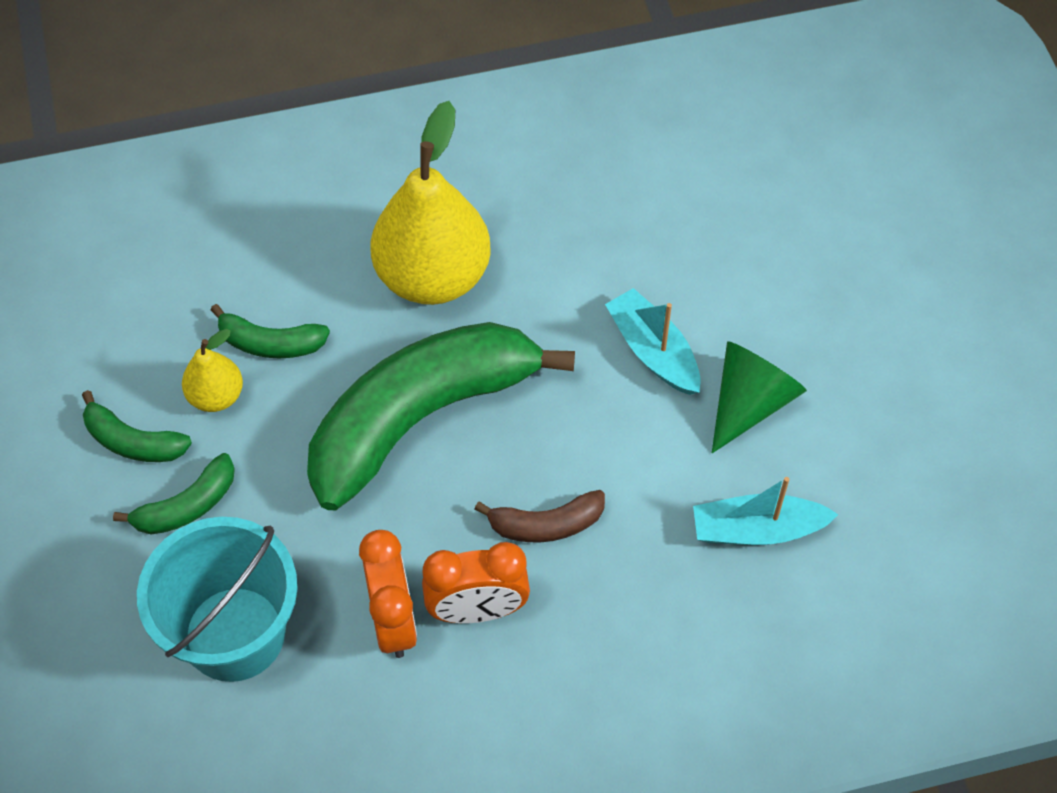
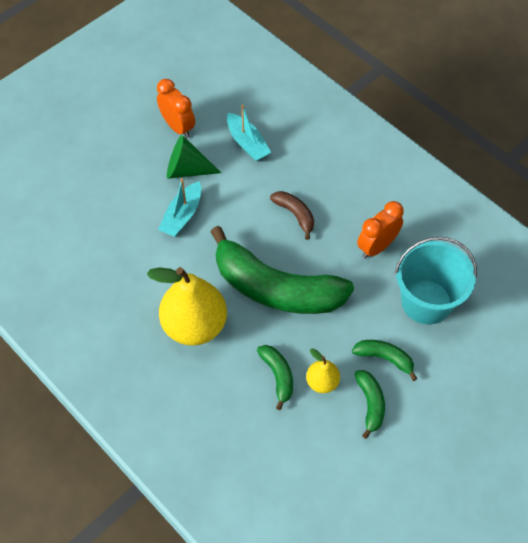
camera: 120 degrees left, 0 degrees up
orange clock [422,542,530,623] -> orange clock moved to [157,79,195,138]

